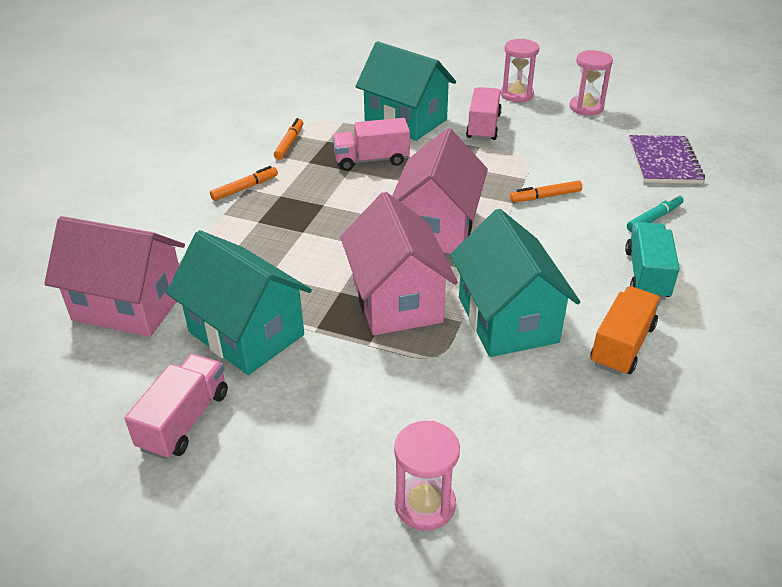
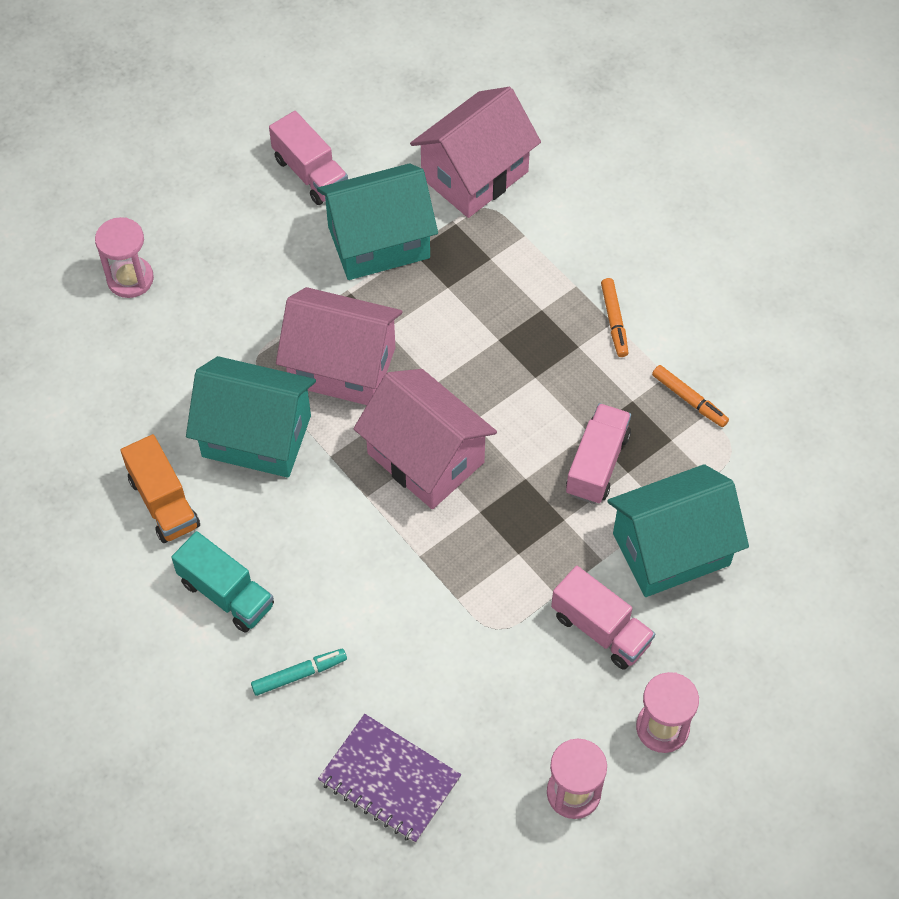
camera: 120 degrees right, 20 degrees up
orange marker [510,180,582,202] -> none
turquoise marker [627,194,684,232] -> turquoise marker turned 105 degrees counterclockwise [251,649,347,696]

